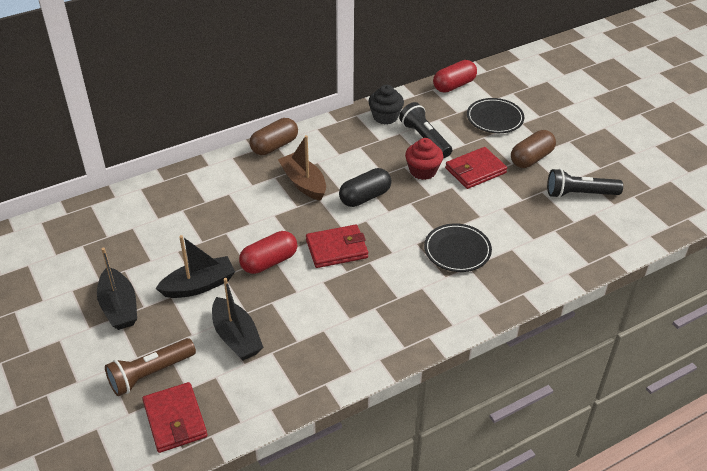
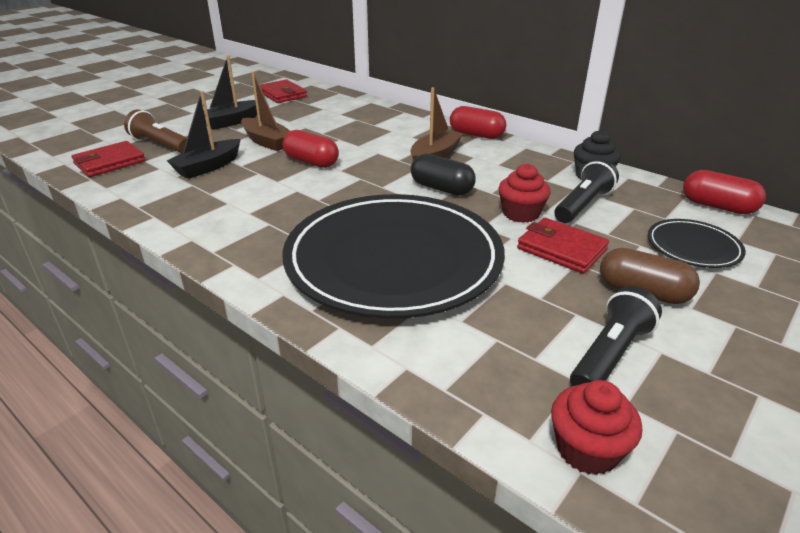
camera: 70 degrees right, 10 degrees down
black boat [155,235,235,298] -> brown boat [241,71,290,151]
brown capsule [249,118,298,155] -> red capsule [450,106,506,139]
red wallet [306,224,368,268] -> red wallet moved to [260,79,307,103]
black plate [424,223,492,272] -> black plate [282,194,505,319], size x2.34
black flashlight [547,169,623,198] -> black flashlight turned 60 degrees clockwise [570,286,662,386]
none -> red cupcake [551,380,642,475]

